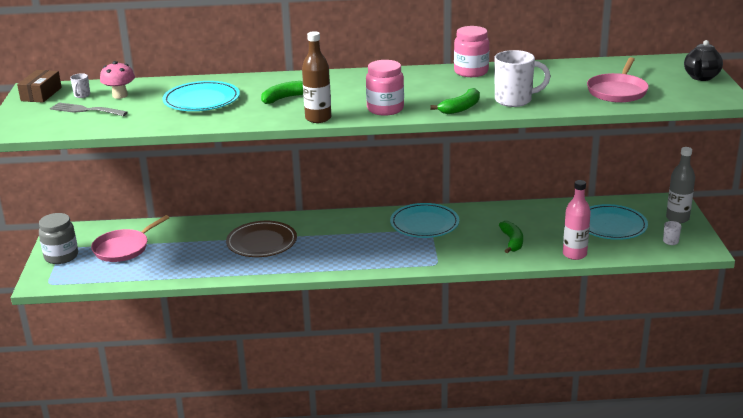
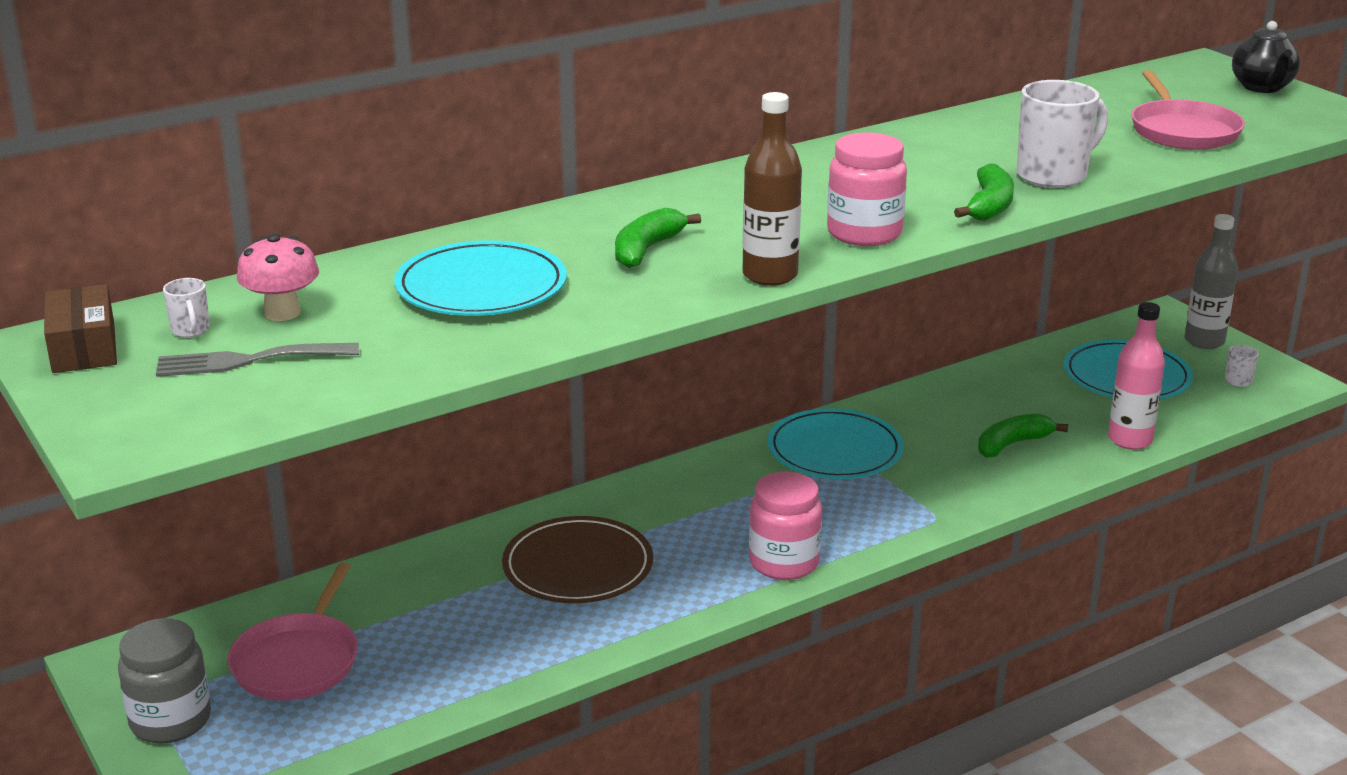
camera: 30 degrees left, 0 degrees up
pink jar [454,26,489,77] -> pink jar moved to [749,471,822,580]
green banana [499,221,523,253] -> green banana turned 90 degrees counterclockwise [978,414,1068,458]

